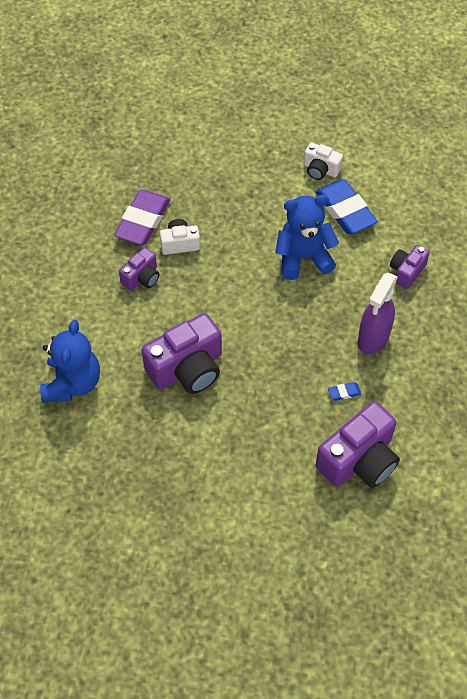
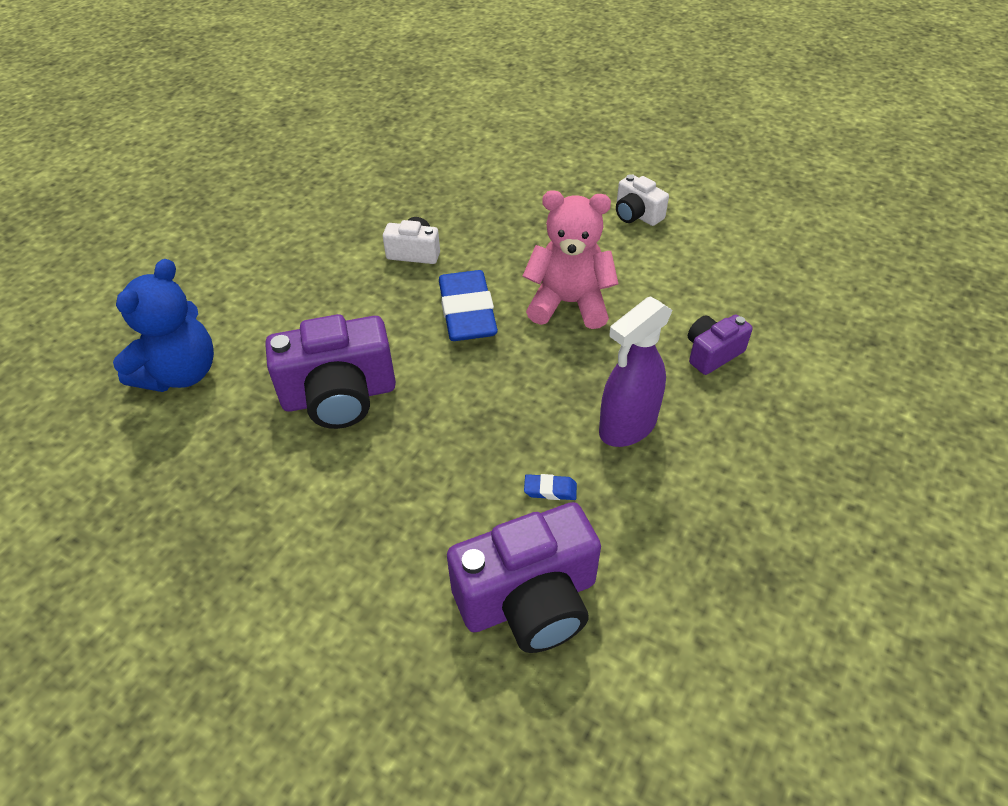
camera: 20 degrees right, 10 degrees down
purple eraser [114,190,170,245] -> none
purple camera [119,247,159,291] -> none
blue teddy bear [275,195,339,280] -> pink teddy bear [523,190,619,329]
blue eraser [315,179,378,234] -> blue eraser moved to [439,270,498,341]

